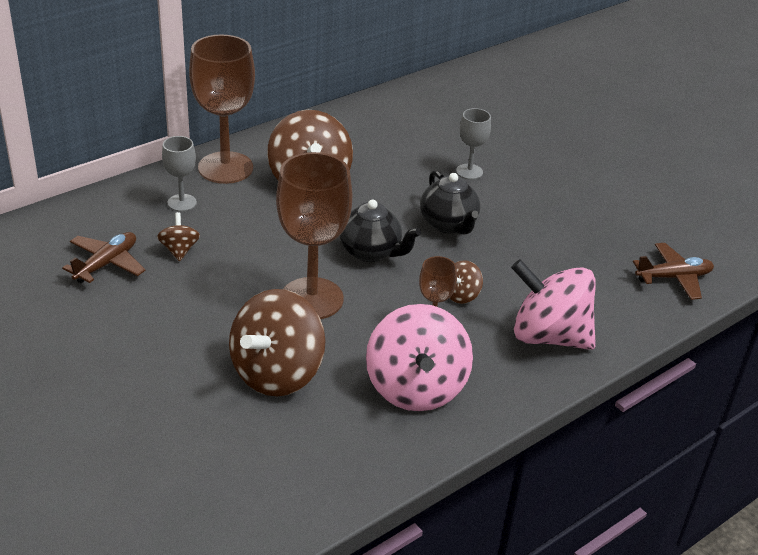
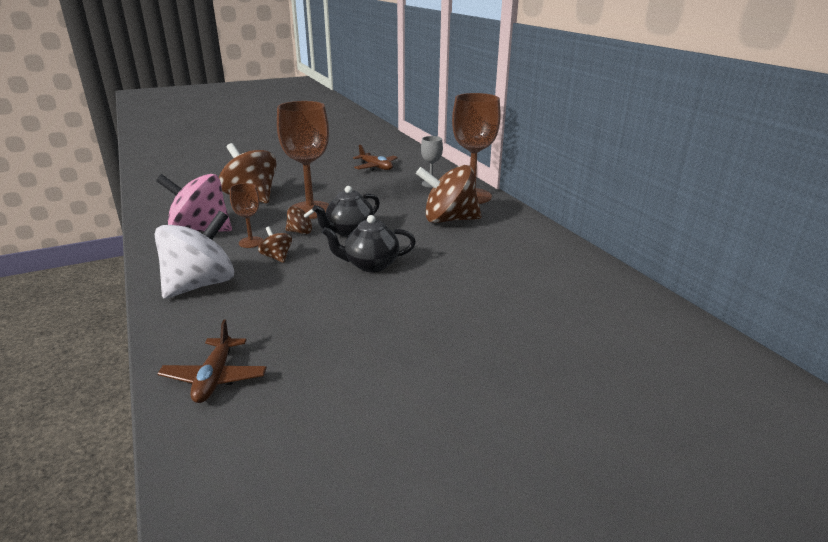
camera: 105 degrees right, 10 degrees down
brown spinning top [157,212,200,261] -> brown spinning top moved to [285,206,314,234]
grey goblet [456,108,491,180] -> none
pink spinning top [511,259,596,350] -> white spinning top [154,211,234,299]

